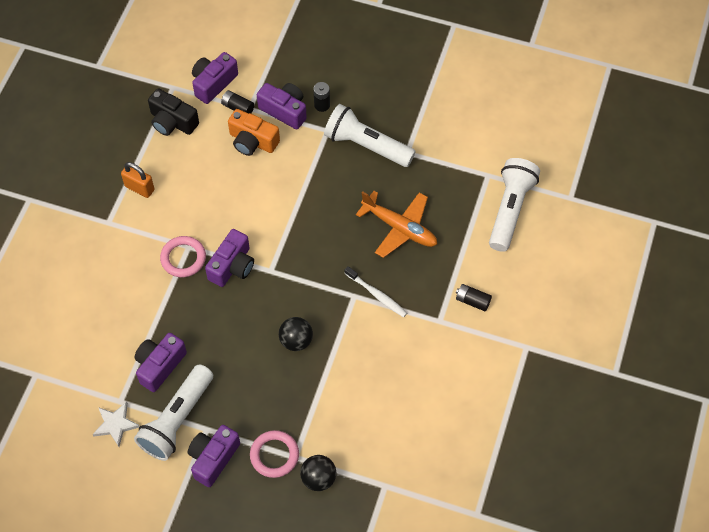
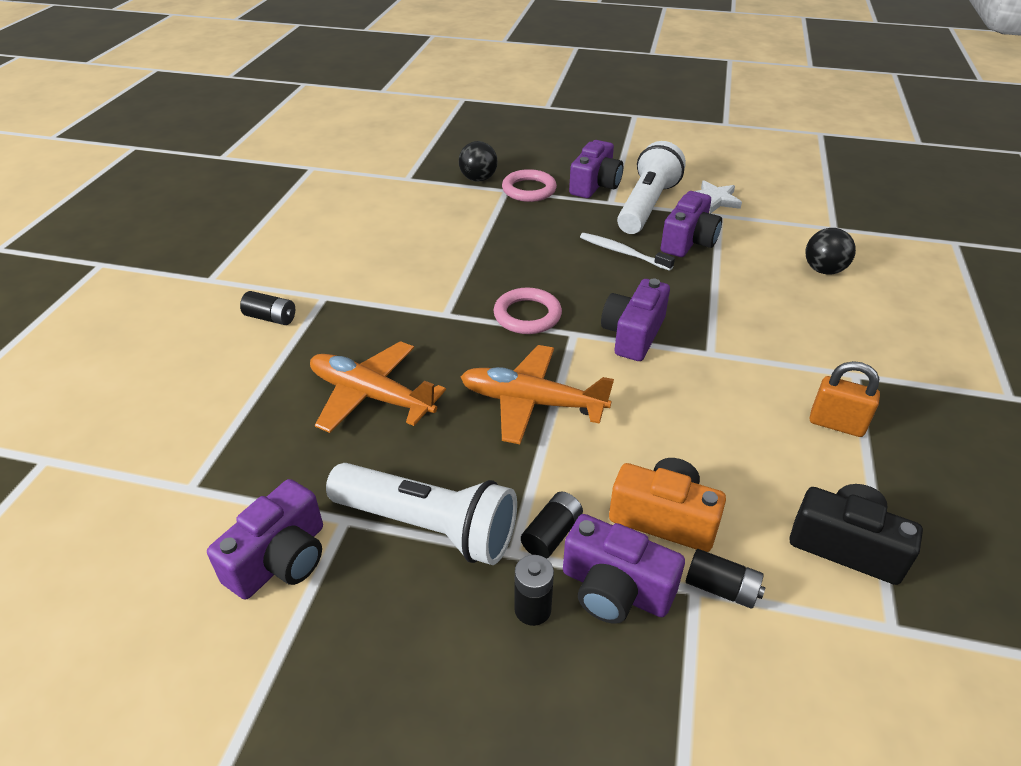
camera: 175 degrees right, 20 degrees down
pink ring [160,236,206,277] -> pink ring moved to [493,288,562,334]
purple camera [192,52,238,104] -> purple camera moved to [207,479,323,600]
black ball [279,317,313,351] -> black ball moved to [805,228,856,274]
white toothbrush [345,266,407,317] -> white toothbrush moved to [580,233,675,271]
white flashlight [489,158,540,252] -> none
none -> orange plane [461,345,614,444]
none -> black battery [521,492,583,559]

